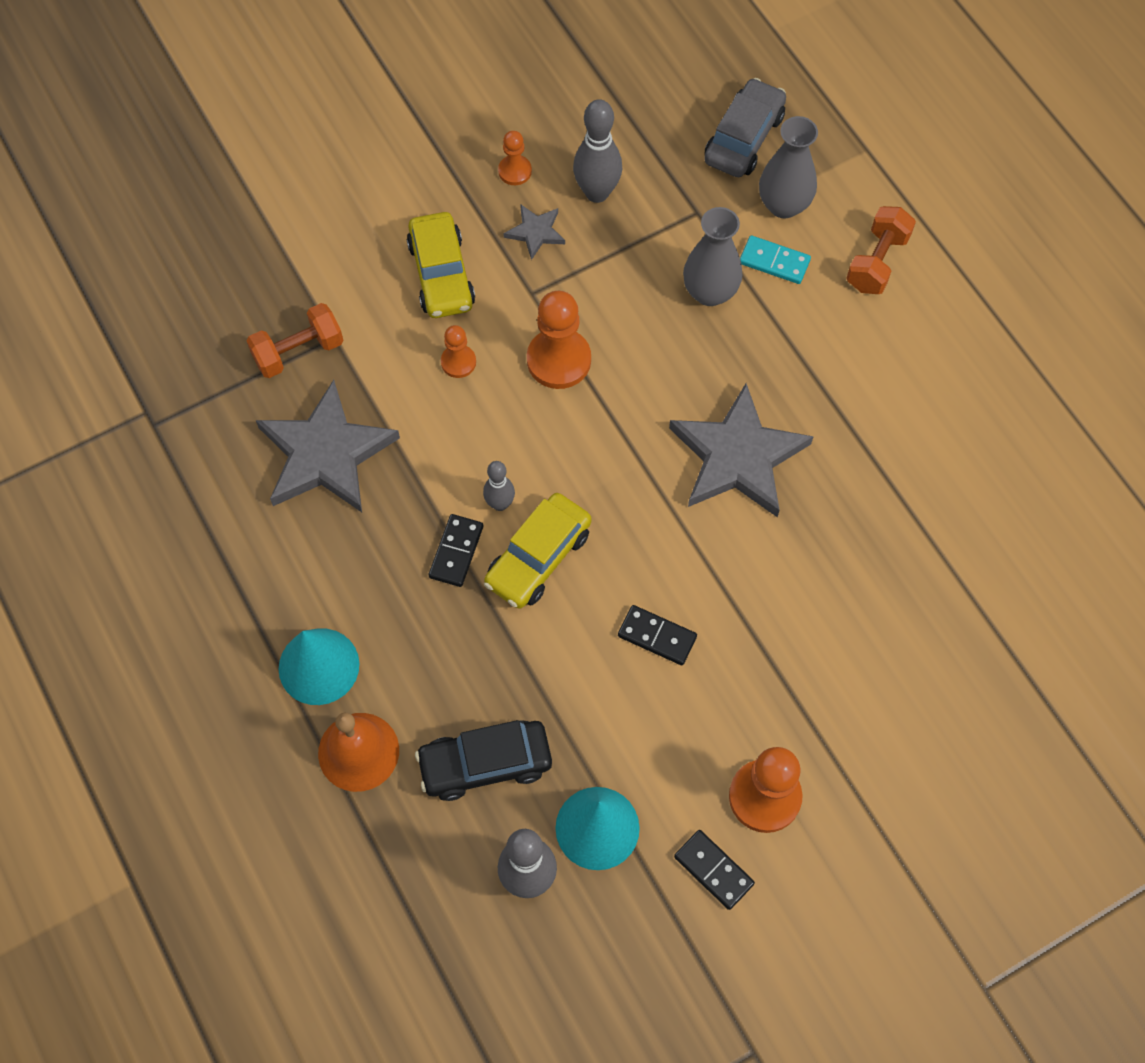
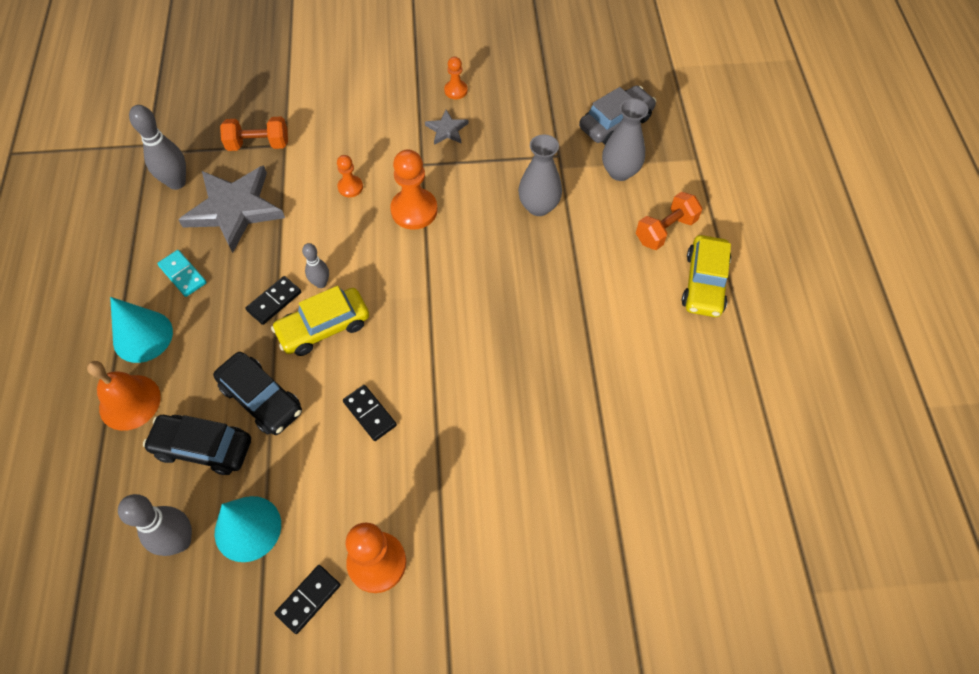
camera: 25 degrees right, 5 degrees down
yellow car [407,212,475,318] -> yellow car moved to [682,235,731,317]
grey bowling pin [573,99,622,203] -> grey bowling pin moved to [129,105,186,190]
grey star [669,383,814,517] -> none
black domino [674,830,755,910] -> black domino turned 60 degrees clockwise [275,565,341,634]
turquoise domino [740,235,811,284] -> turquoise domino moved to [157,250,207,297]
none -> black car [213,352,302,435]

